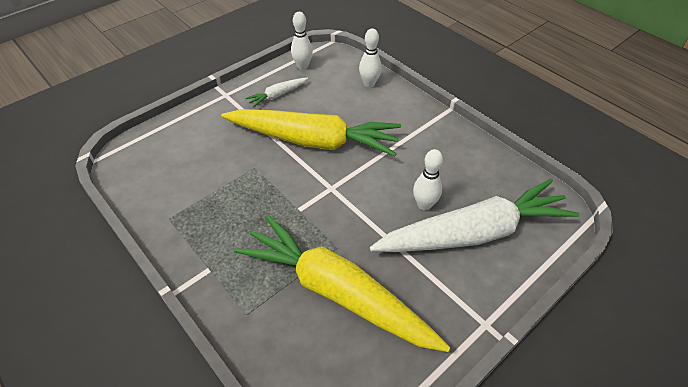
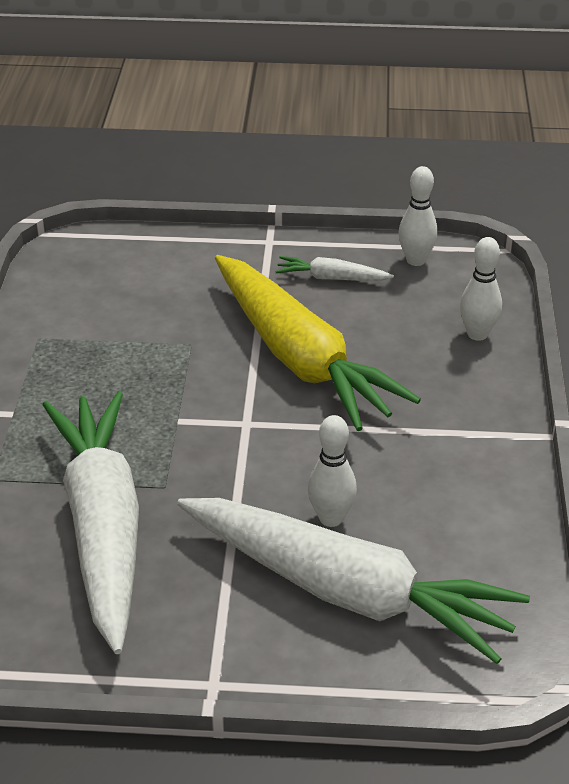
camera: 45 degrees right, 10 degrees down
yellow carrot [234,215,451,352] -> white carrot [43,391,139,654]

